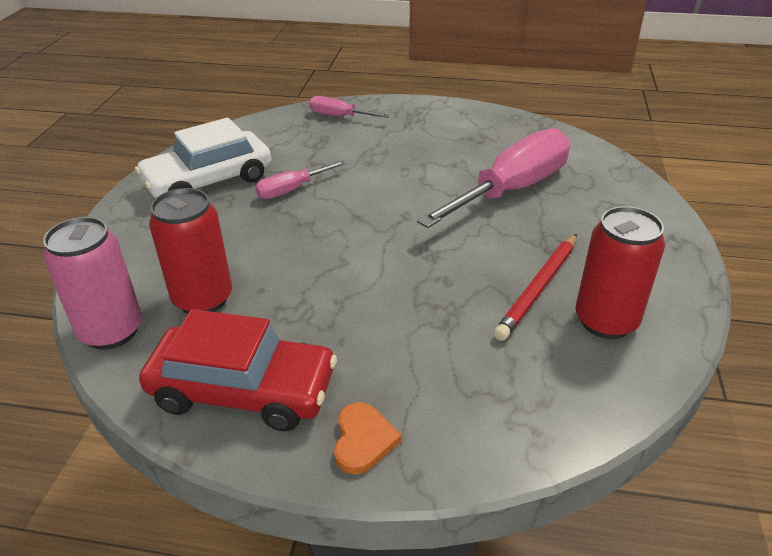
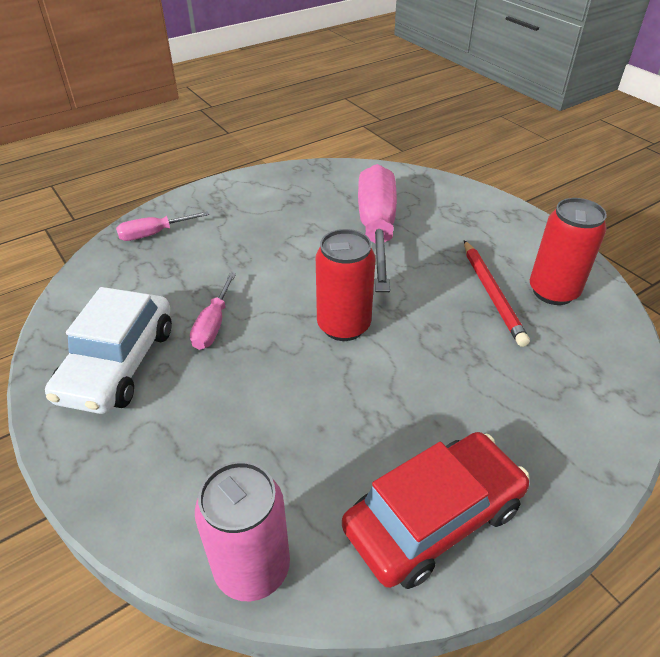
camera: 45 degrees left, 5 degrees up
red can [149,188,232,314] -> red can moved to [316,229,376,341]
orange heart [334,402,401,474] -> none

